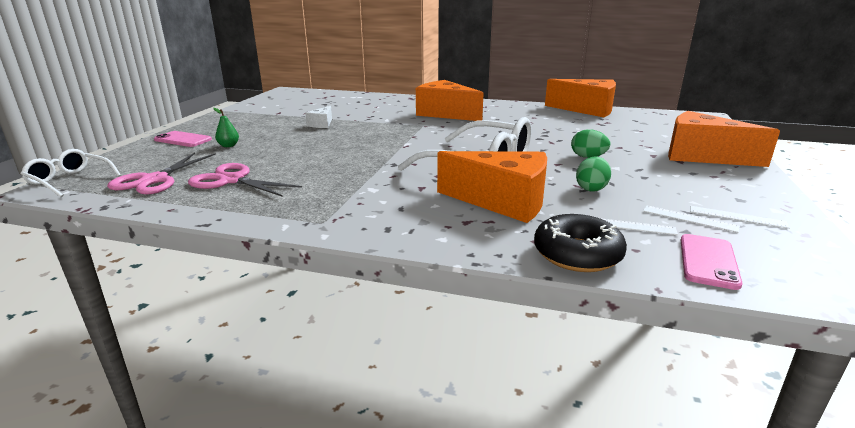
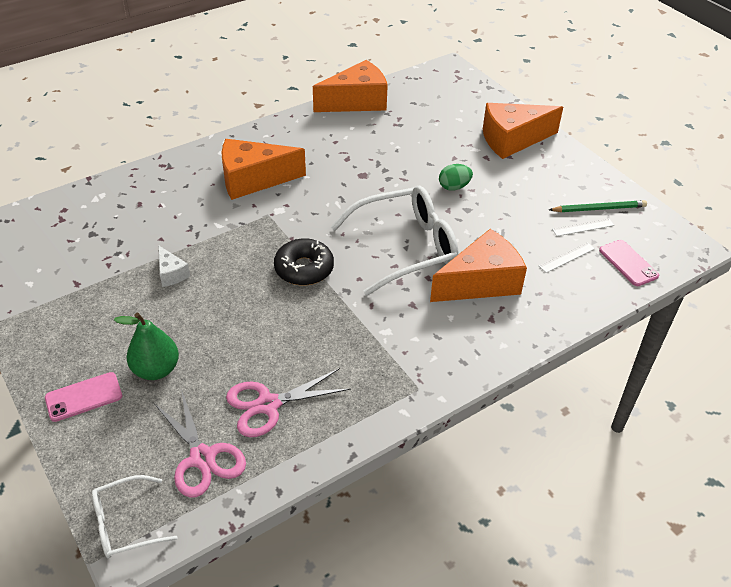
camera: 50 degrees left, 20 degrees up
green pear [213,108,239,147] -> green pear [114,313,179,380], size x1.83
black donut [534,214,627,272] -> black donut moved to [274,238,334,285]
green egg [576,157,611,192] -> none
white ruler [690,206,789,229] -> green pencil [549,200,647,212]

